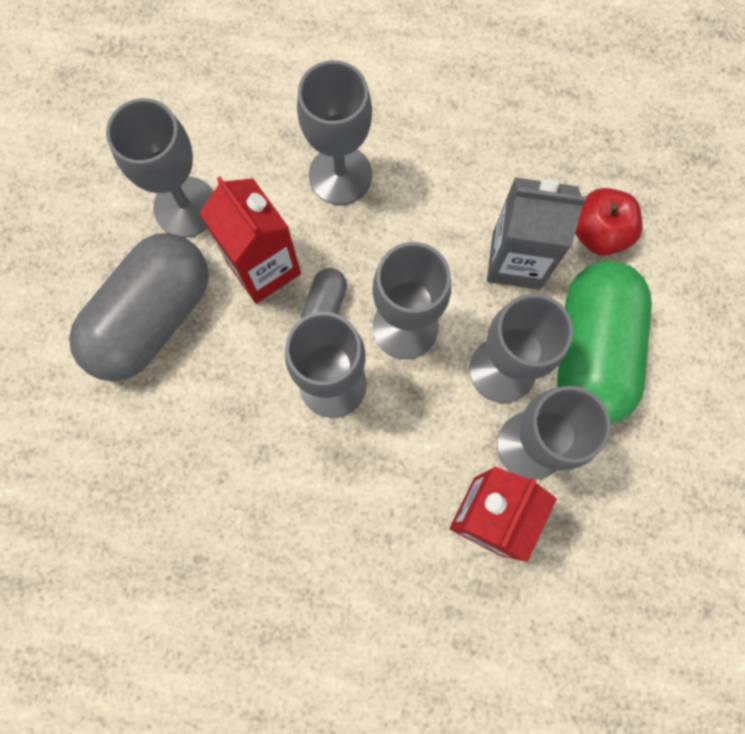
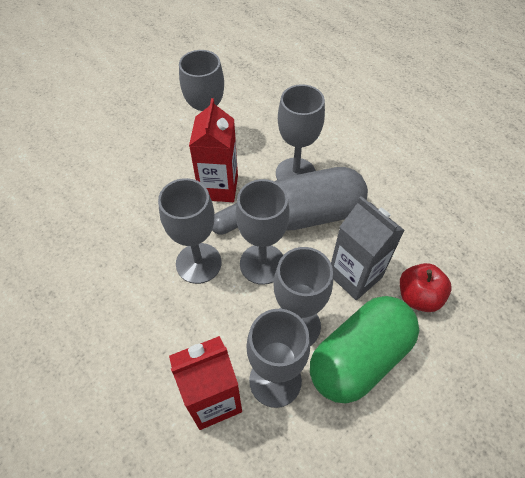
camera: 40 degrees right, 20 degrees down
grey capsule [69,233,209,381] -> grey capsule moved to [275,167,368,231]

